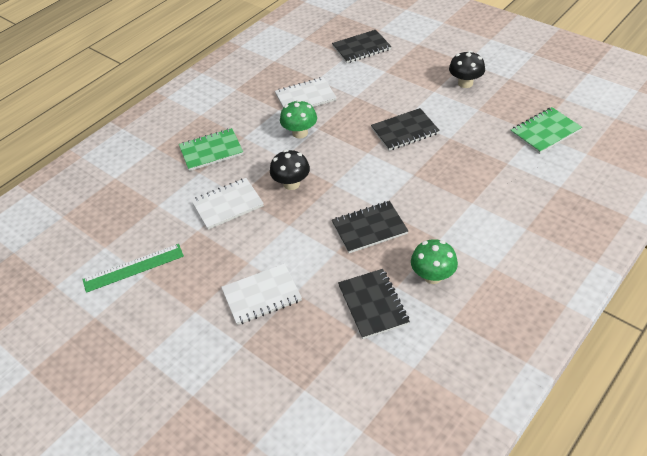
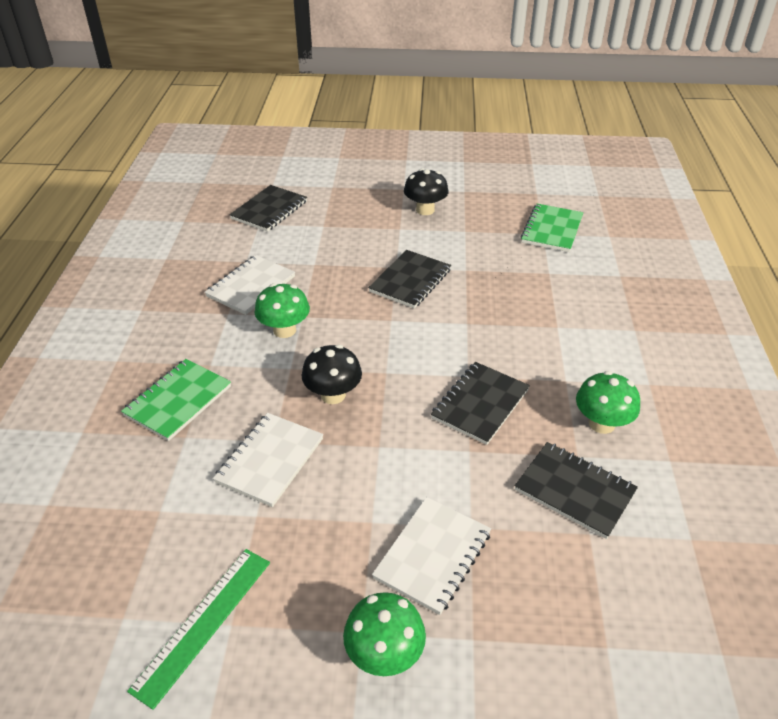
camera: 40 degrees left, 5 degrees down
none -> green mushroom [343,592,426,676]

